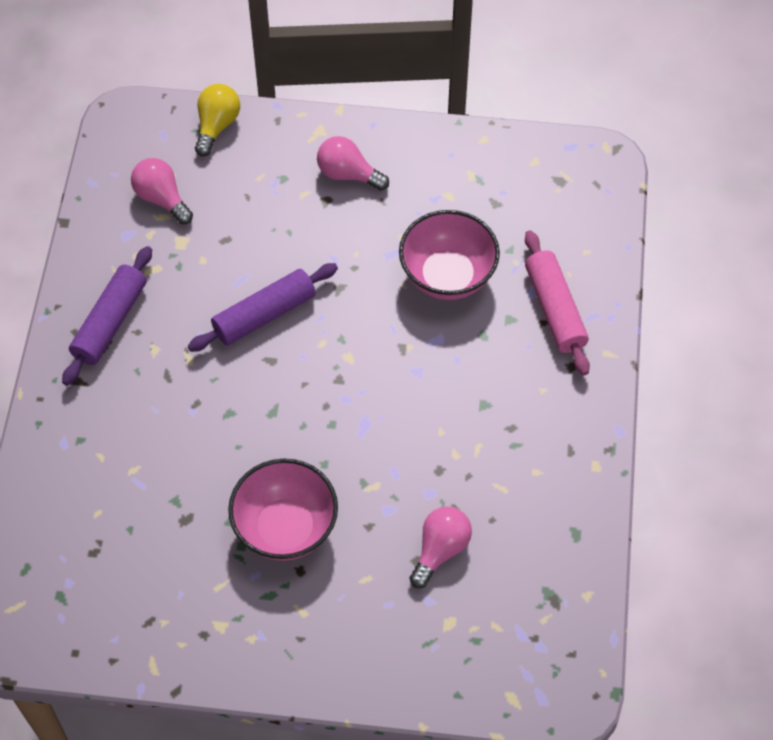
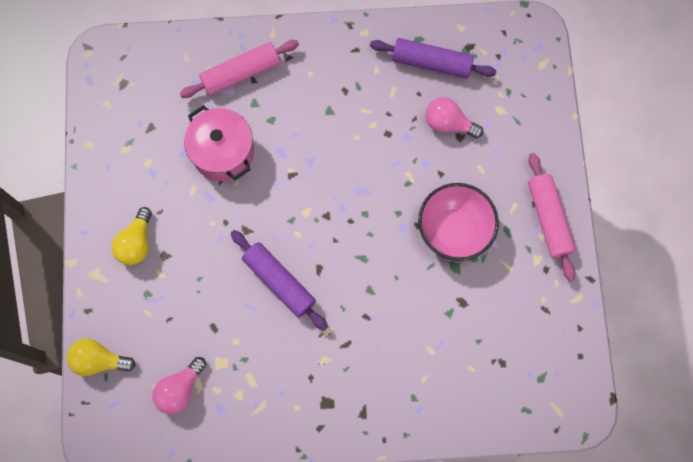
camera: 100 degrees left, 15 degrees up
purple rolling pin [62,246,152,386] -> purple rolling pin moved to [370,38,496,79]
pink light bulb [317,136,389,191] -> yellow light bulb [112,207,152,265]
pink bowl [399,210,500,300] -> pink pot [184,105,254,181]
none -> pink rolling pin [528,153,576,281]

